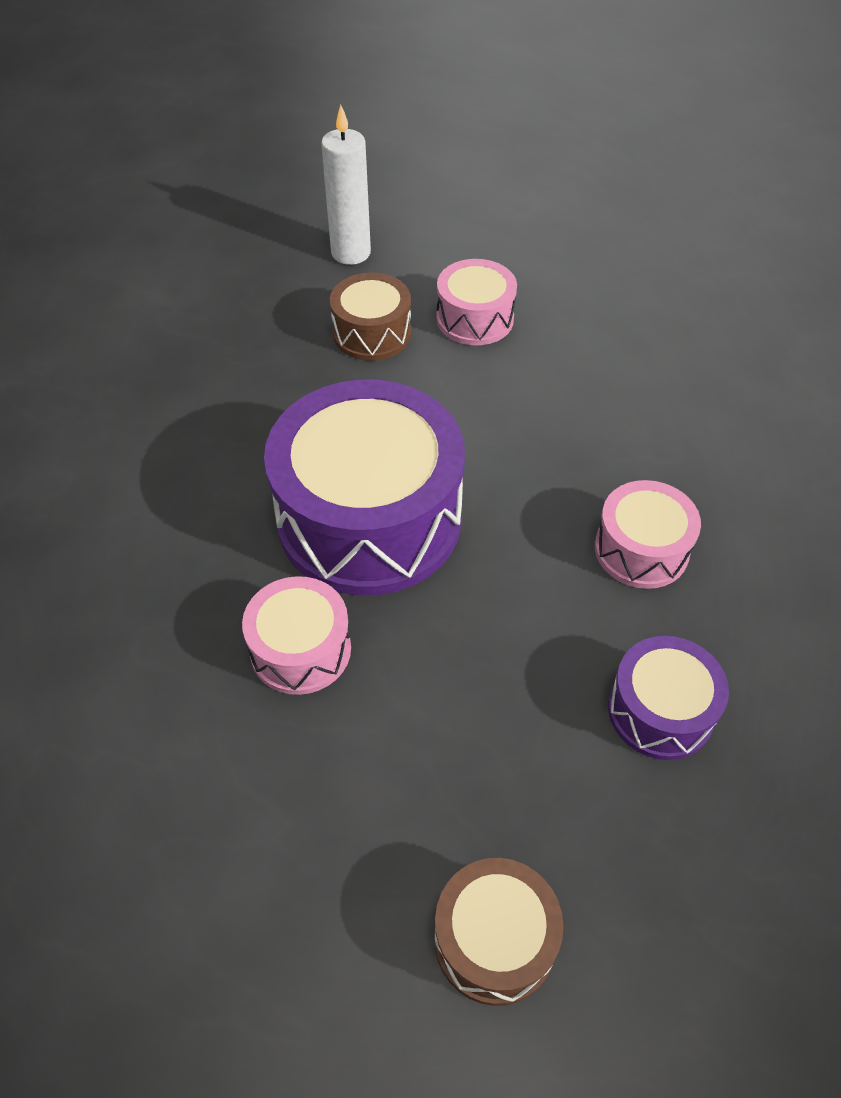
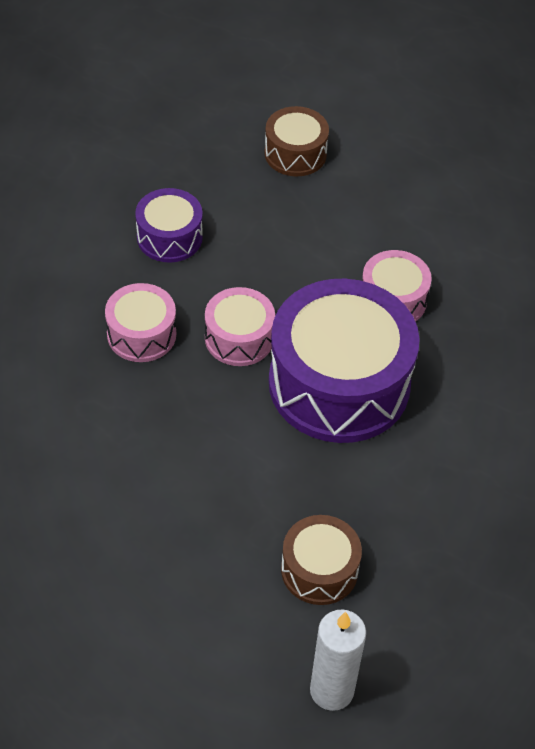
camera: 175 degrees left, 0 degrees up
pink drum [436,259,517,345] -> pink drum moved to [205,287,275,366]

